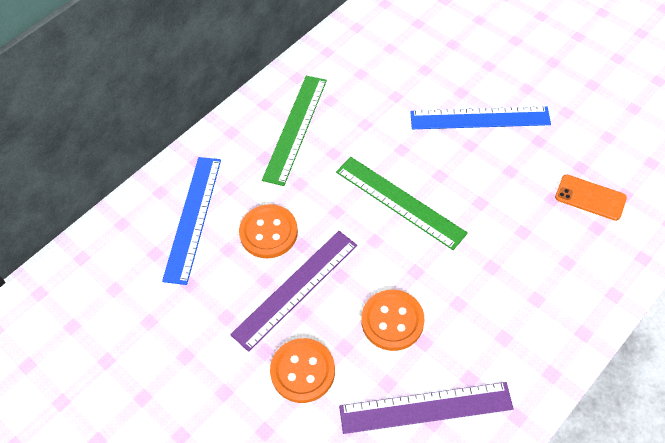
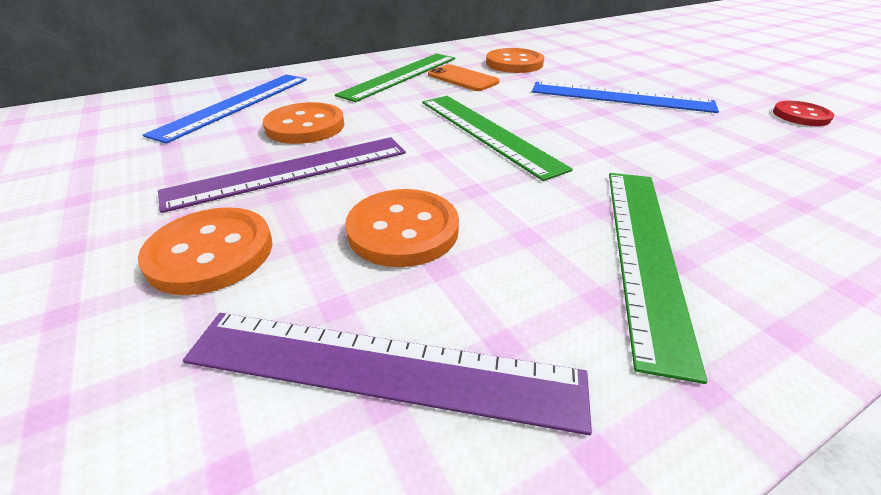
camera: 15 degrees right, 20 degrees down
orange phone [555,175,627,221] -> orange phone moved to [428,64,499,91]
none -> orange button [486,48,544,73]
none -> green ruler [609,173,707,384]
none -> red button [773,101,834,126]

